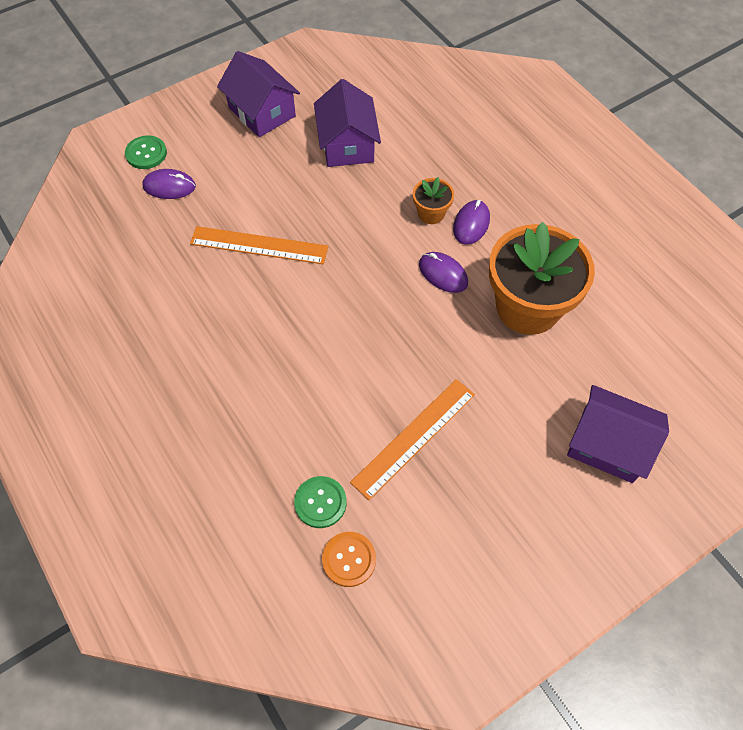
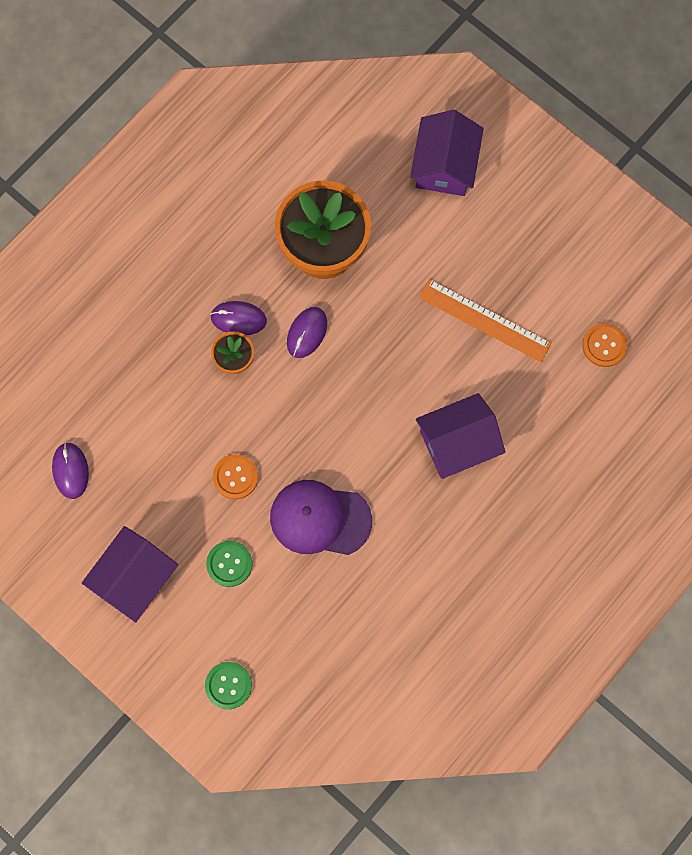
camera: 105 degrees left, 15 degrees up
purple mouse [143,169,196,199] -> purple mouse moved to [52,442,89,499]
orange ruler [190,226,328,264] -> purple cap [270,480,372,555]
green button [294,476,347,528] -> green button moved to [206,541,252,587]
purple house [314,79,381,167] -> purple house moved to [416,393,505,479]
none -> orange button [213,454,258,499]

